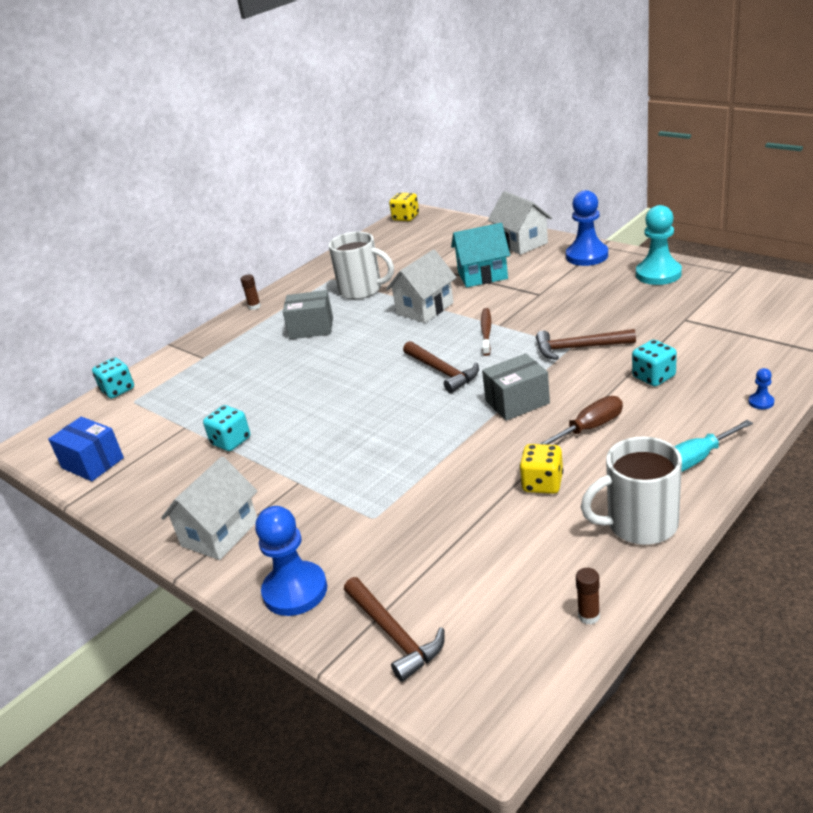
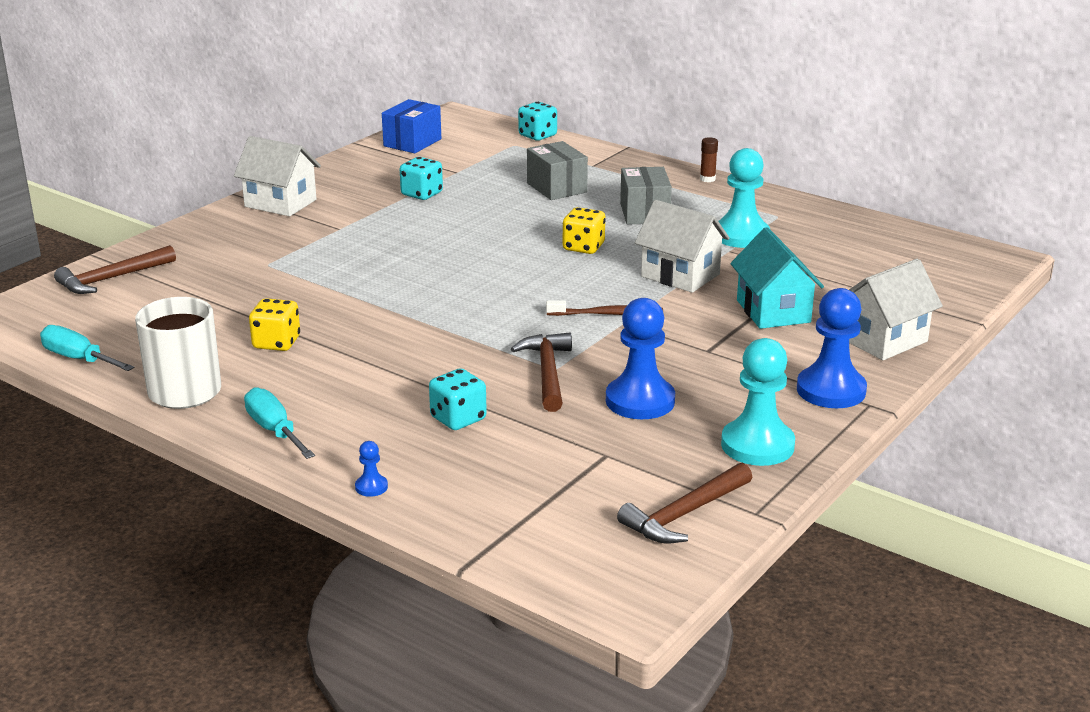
camera: 80 degrees right, 5 degrees down
blue pawn [255,506,327,616] -> blue pawn moved to [606,298,675,419]
white mug [328,232,394,299] -> turquoise pawn [718,148,770,248]
yellow dice [389,193,419,221] -> yellow dice moved to [562,207,606,254]
brown hammer [403,341,479,393] -> brown hammer moved to [617,463,752,543]
grey box [482,353,550,421] -> grey box moved to [527,141,588,200]
brown screwdriver [539,396,623,445] -> none
brown glue stick [576,568,600,624] -> turquoise screwdriver [40,325,134,371]

